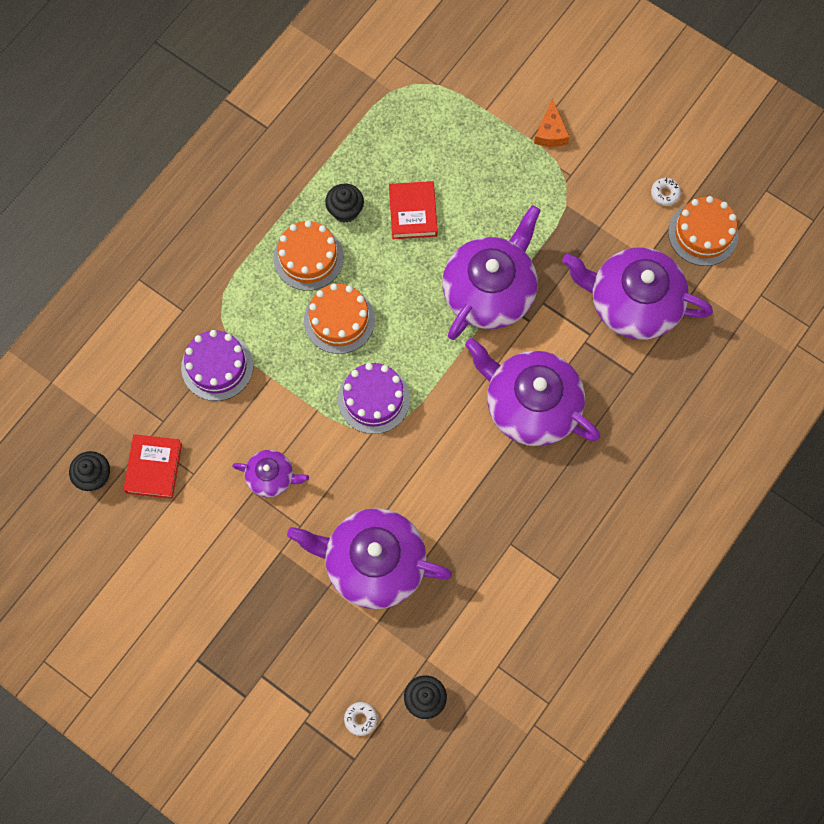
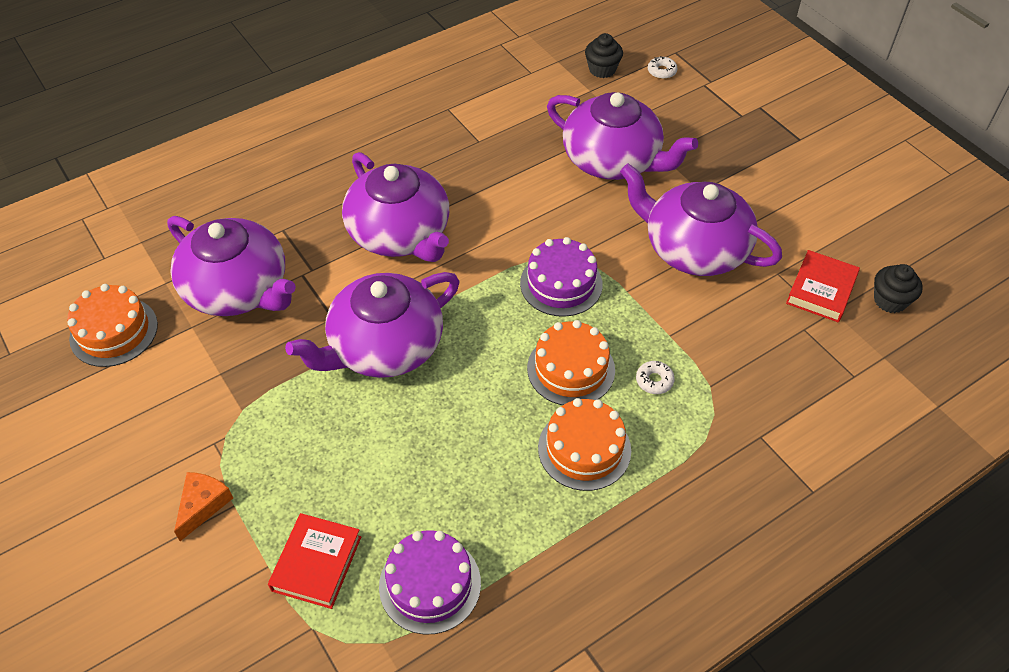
camera: 160 degrees left, 20 degrees down
purple cake [181,330,253,401] -> purple cake moved to [379,530,481,635]
purple teapot [232,450,309,497] -> purple teapot [620,163,782,276], size x2.03
black cupcake [325,183,364,223] -> none
red book [389,181,438,239] -> red book moved to [268,513,361,609]
white donut [651,178,681,206] -> white donut moved to [636,361,675,394]

